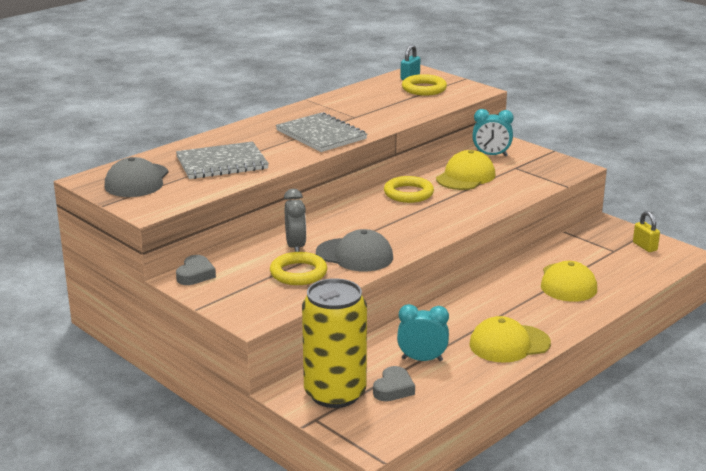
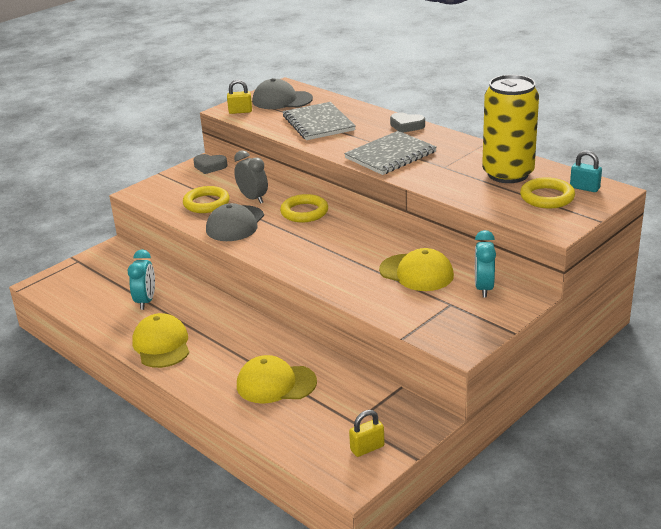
camera: 90 degrees right, 5 degrees up
grey clock [284,189,306,252] -> grey clock turned 120 degrees counterclockwise [234,150,268,204]
yellow can [302,278,367,408] -> yellow can moved to [482,75,539,183]
grey heart [373,366,415,401] -> grey heart moved to [390,112,425,133]
yellow ring [384,176,434,203] -> yellow ring moved to [280,194,328,222]
none -> yellow padlock [227,80,252,114]

